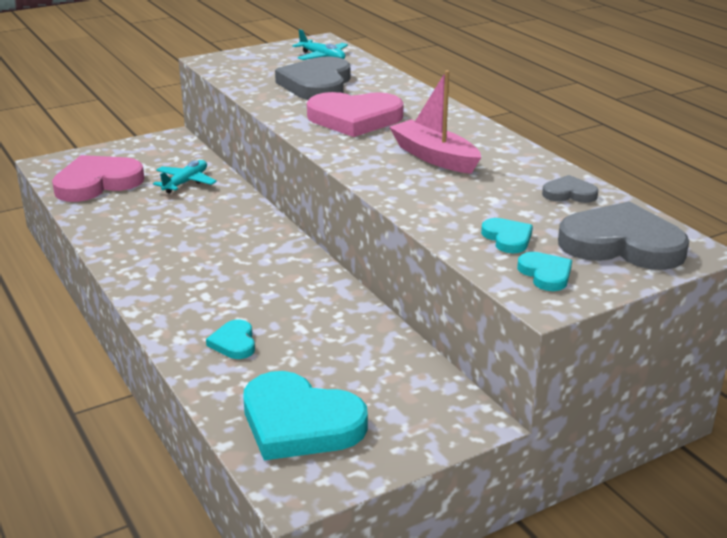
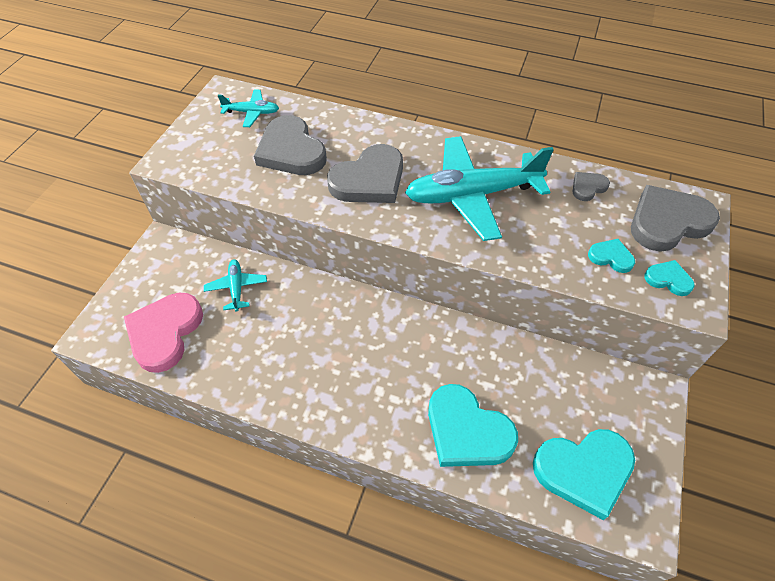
camera: 40 degrees left, 25 degrees up
turquoise heart [206,320,255,359] -> turquoise heart [428,384,518,467], size x2.08
pink heart [307,92,404,137] -> grey heart [327,144,403,203]
pink boat [389,70,481,174] -> turquoise plane [405,136,554,241]

